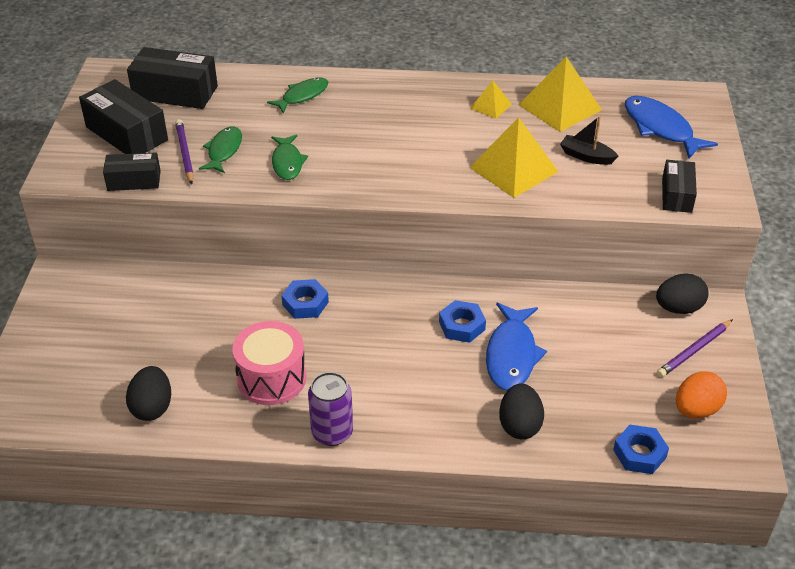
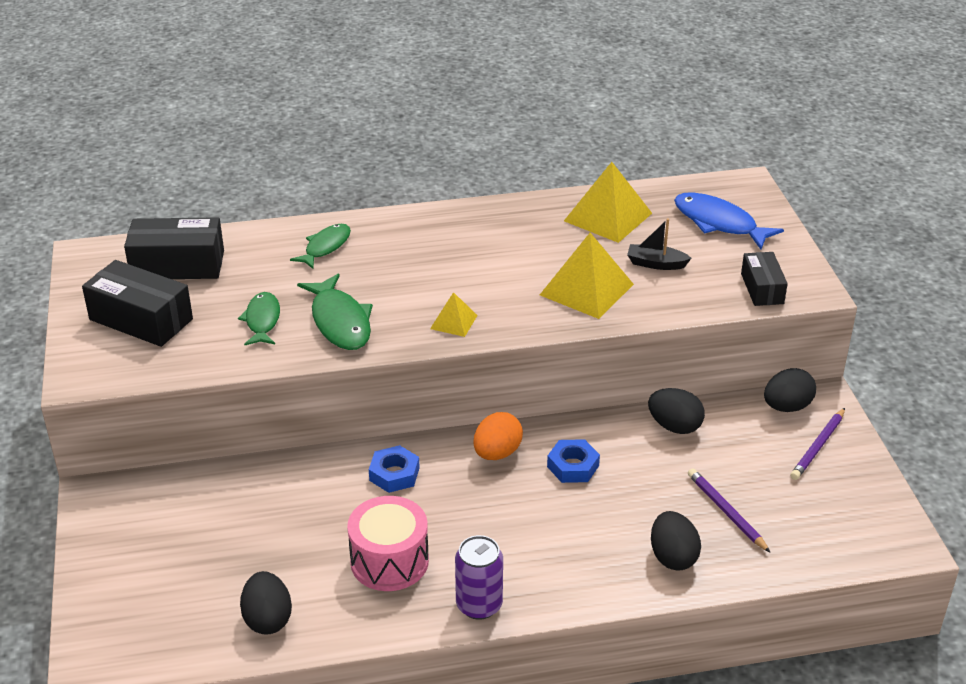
camera: 15 degrees left, 5 degrees down
black box [103,152,161,191] -> none
purple pencil [175,119,194,185] -> purple pencil moved to [688,468,770,552]
green fish [271,135,308,180] -> green fish [297,274,373,350], size x1.51
yellow pyramid [470,81,512,119] -> yellow pyramid moved to [430,292,478,337]
blue fish [486,303,547,391] -> none
blue nut [613,425,669,474] -> none
orange egg [676,371,727,419] -> orange egg moved to [473,412,523,460]
none -> black egg [648,388,705,434]

